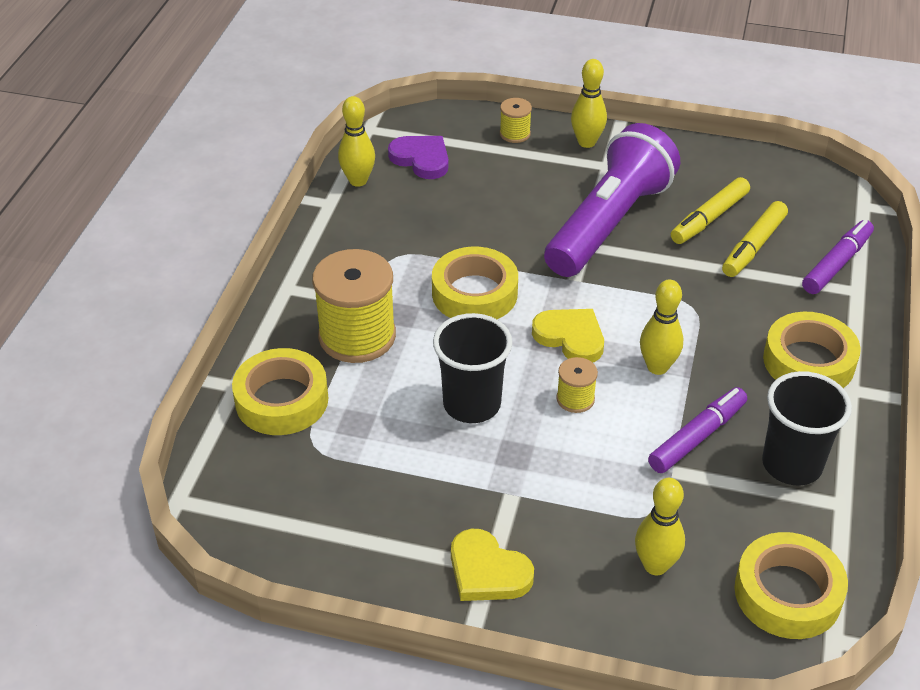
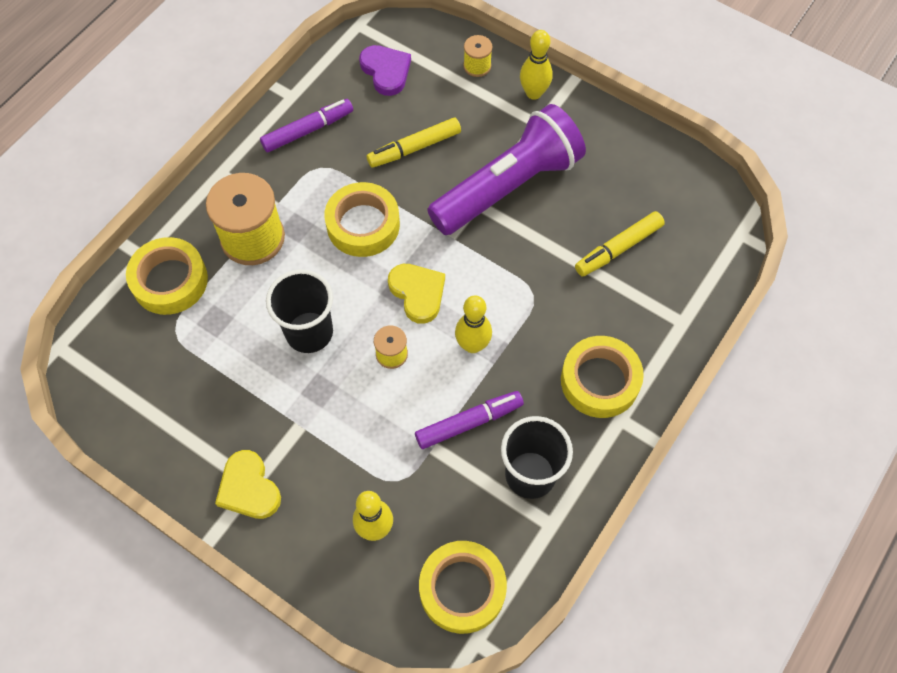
camera: 20 degrees right, 20 degrees up
yellow bowling pin [338,96,375,187] -> none
yellow marker [671,177,750,244] -> yellow marker moved to [367,117,461,168]
purple marker [802,220,874,294] -> purple marker moved to [260,99,353,153]

